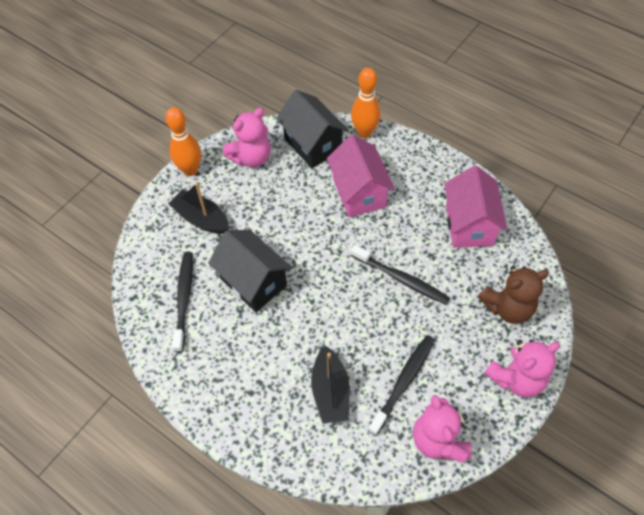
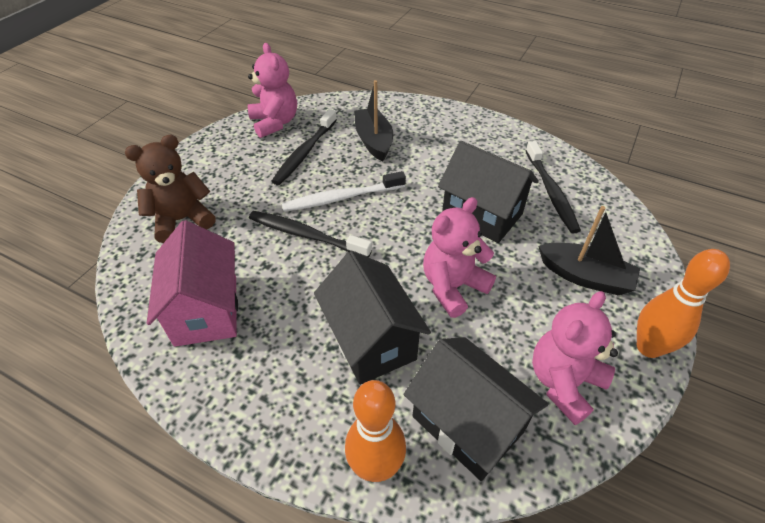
camera: 170 degrees right, 10 degrees down
pink house [327,135,395,217] -> black house [314,251,431,385]
pink teddy bear [484,340,560,398] -> pink teddy bear moved to [423,197,496,318]
none -> white toothbrush [282,171,406,212]

